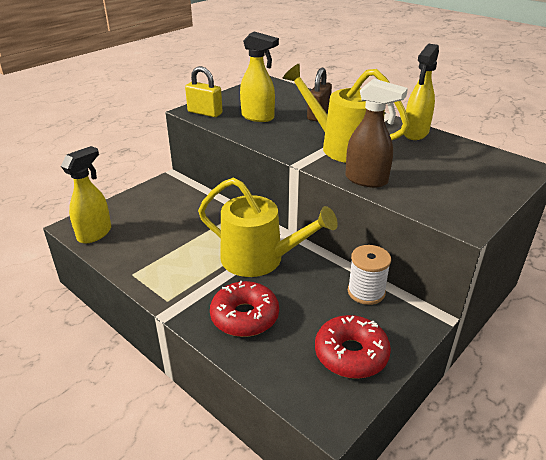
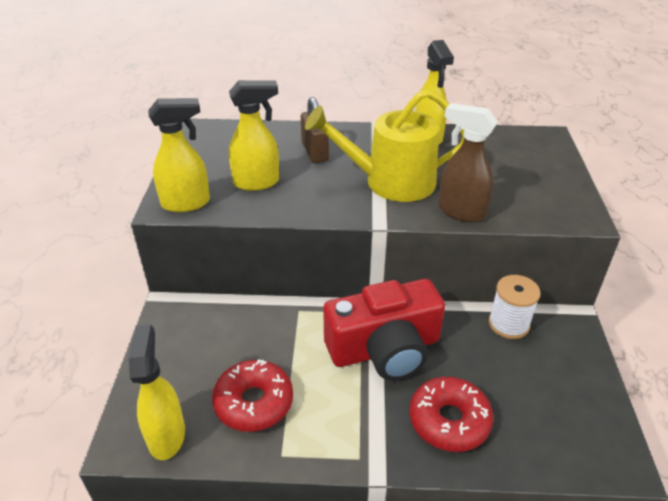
camera: 40 degrees left, 5 degrees up
yellow padlock [185,66,222,117] -> yellow spray bottle [148,98,210,212]
yellow watering can [198,178,338,277] -> red camera [323,279,445,380]
red donut [315,315,391,379] -> red donut moved to [212,359,293,432]
brown spray bottle [345,79,408,188] -> brown spray bottle turned 135 degrees counterclockwise [439,103,498,222]

